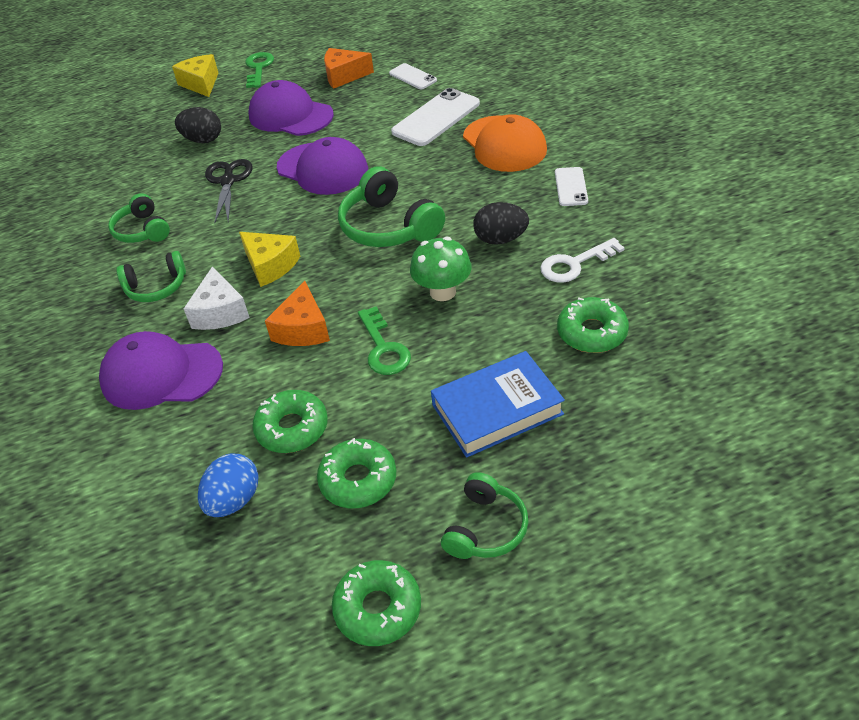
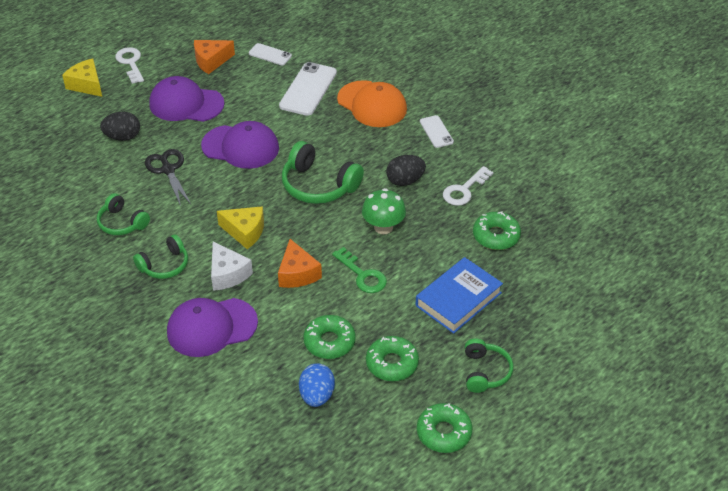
camera: 25 degrees left, 0 degrees up
green key [245,52,274,88] -> white key [115,47,144,84]

